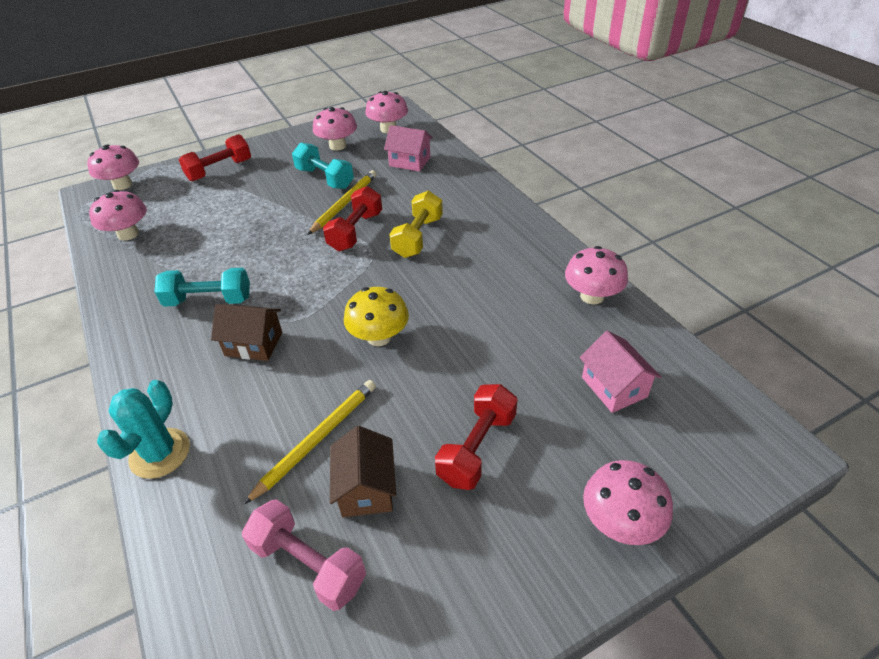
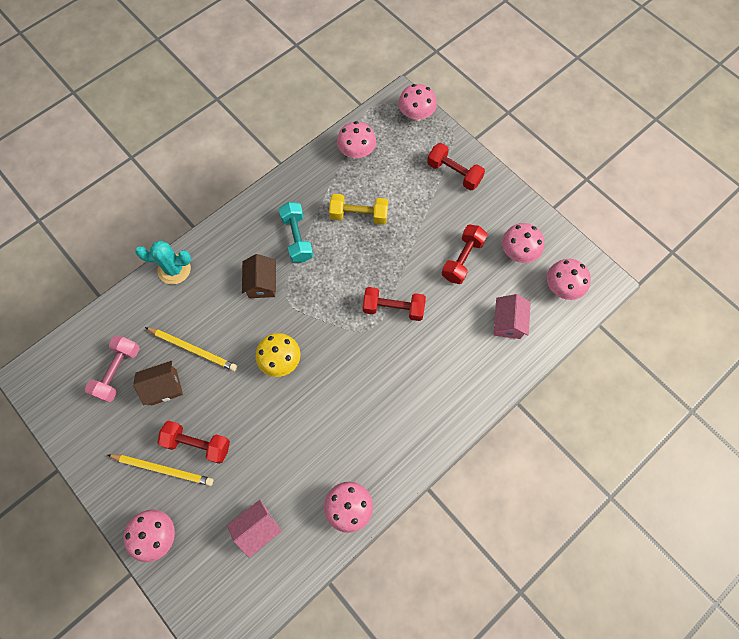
camera: 75 degrees right, 25 degrees up
turquoise dumbbell [292,142,354,189] -> red dumbbell [442,224,488,284]
yellow pencil [308,170,377,235] -> yellow pencil moved to [108,454,213,486]
yellow dumbbell [389,191,443,258] -> yellow dumbbell moved to [329,194,388,225]

